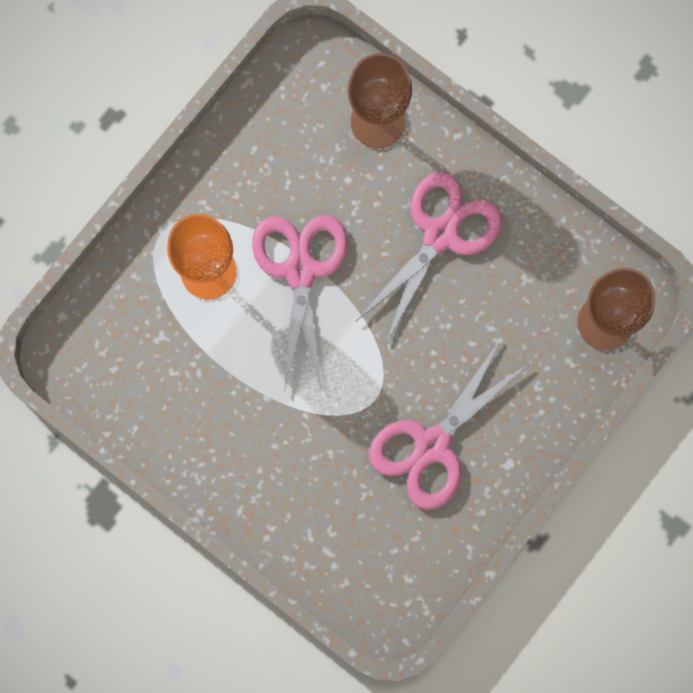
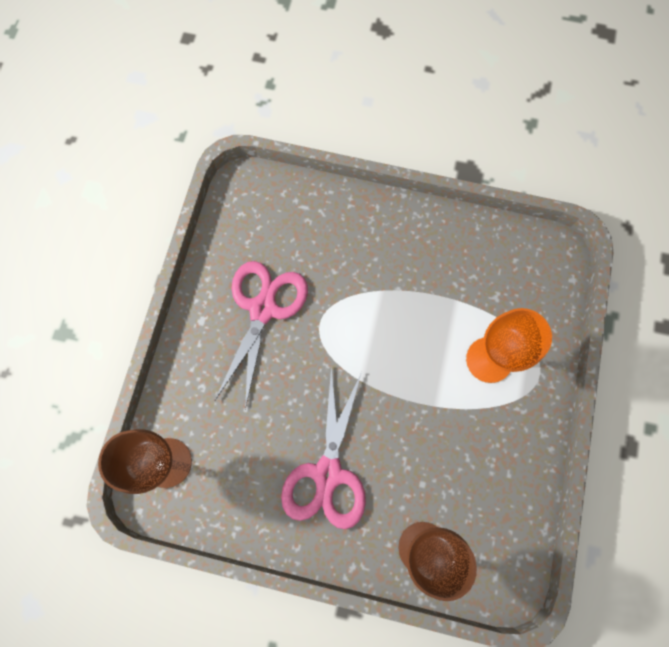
camera: 155 degrees right, 5 degrees down
pink scissors [252,215,348,392] -> none

